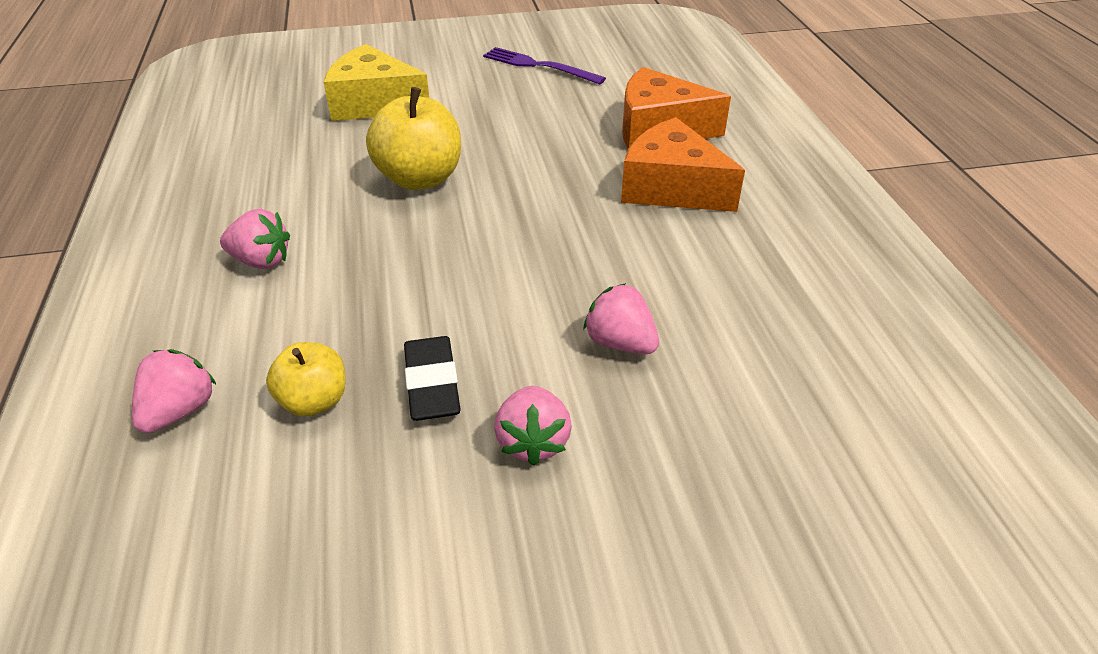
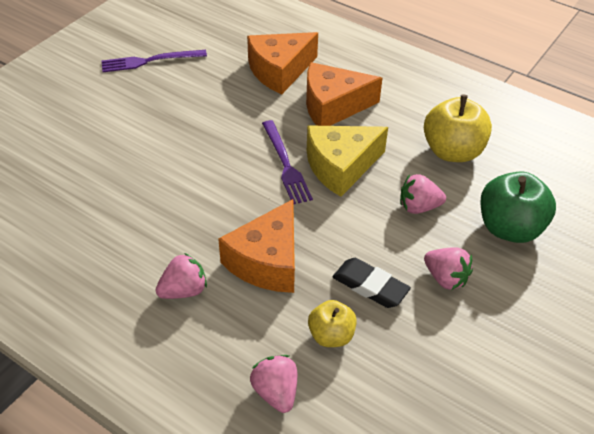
camera: 45 degrees left, 5 degrees up
yellow cheese [324,44,429,121] -> yellow cheese moved to [307,126,388,197]
yellow apple [366,87,461,190] -> yellow apple moved to [424,95,492,162]
none -> orange cheese [218,199,295,293]
none -> purple fork [262,120,313,204]
none -> green apple [480,171,556,243]

